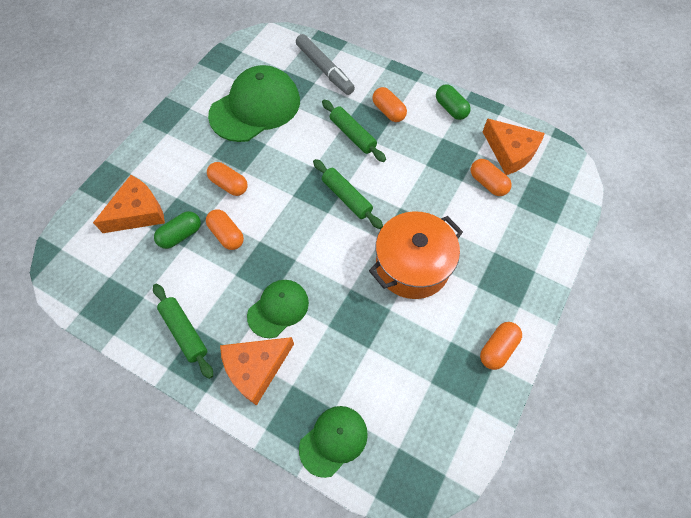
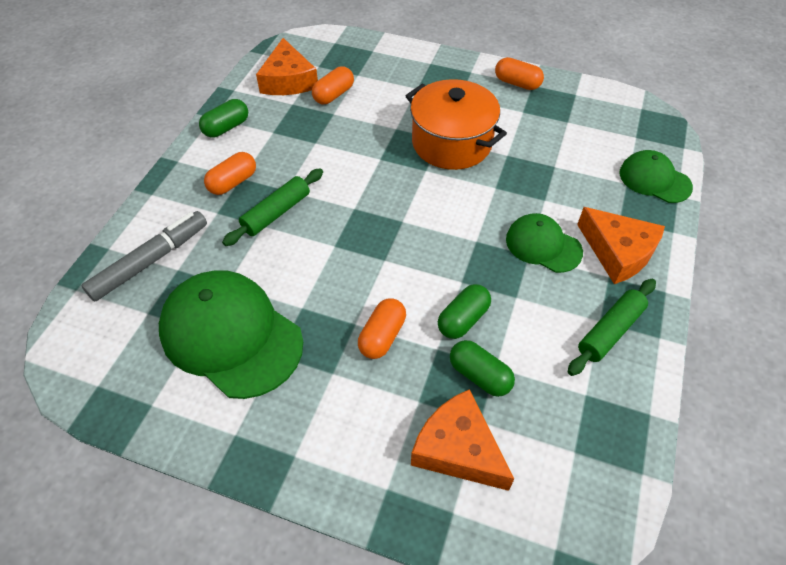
camera: 100 degrees left, 10 degrees down
orange capsule [206,209,244,250] -> green capsule [438,284,491,339]
green rolling pin [313,159,383,229] -> none
orange cheese [483,118,545,175] -> orange cheese turned 135 degrees clockwise [256,38,318,95]

